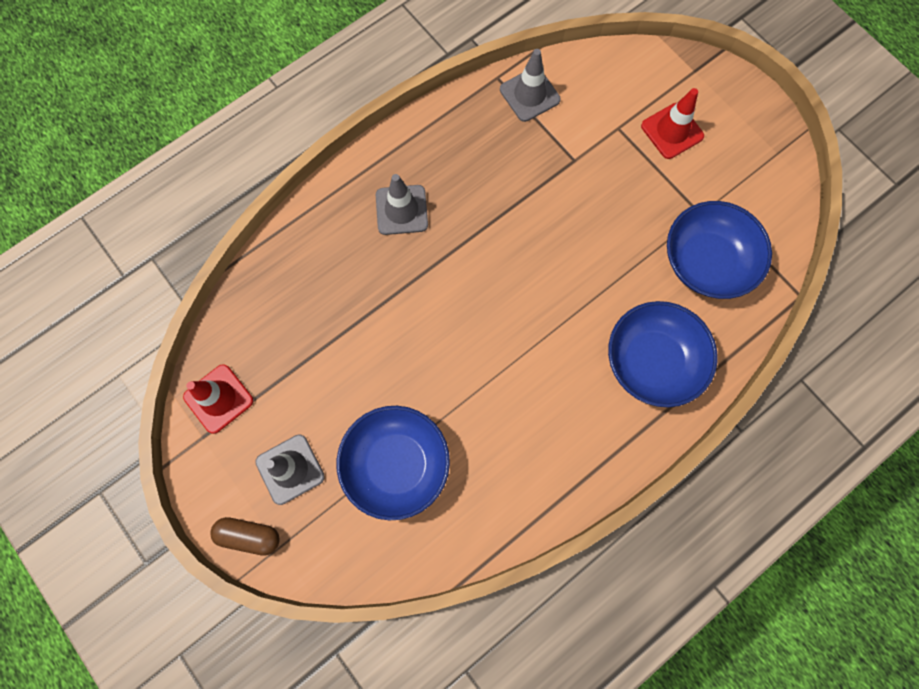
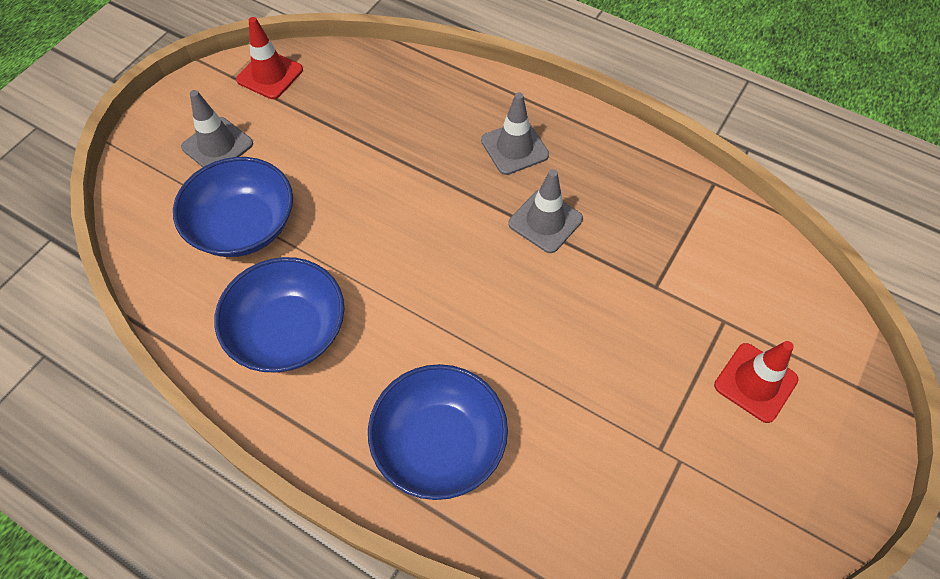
camera: 70 degrees right, 15 degrees down
brown capsule [211,517,280,556] -> none
grey traffic cone [500,49,561,122] -> grey traffic cone moved to [508,169,583,253]
blue bowl [667,201,772,299] -> blue bowl moved to [214,257,344,373]

